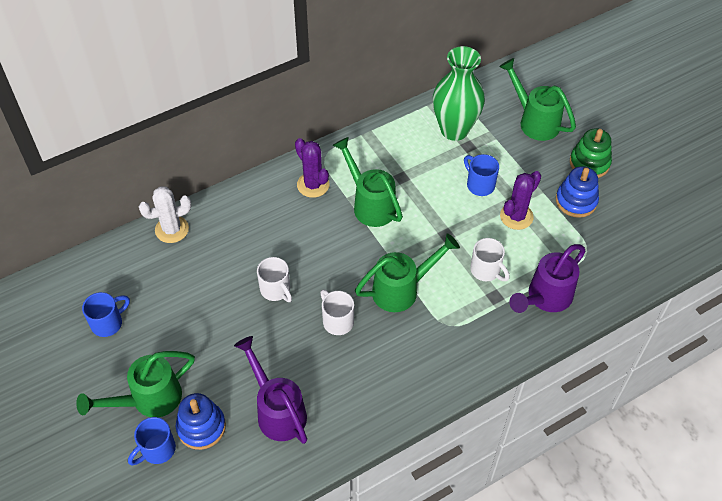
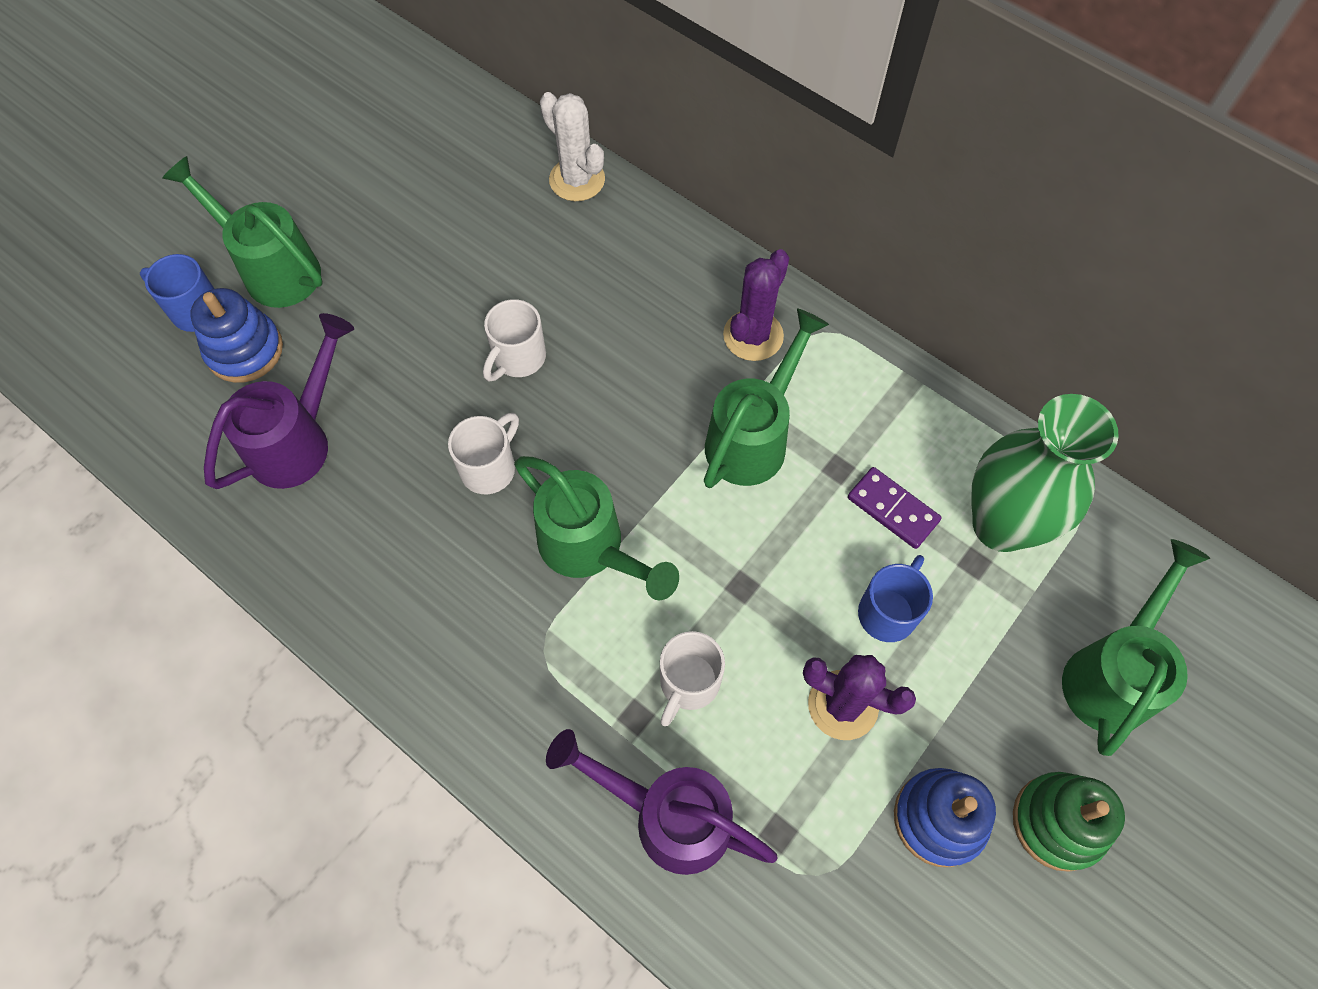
camera: 70 degrees right, 10 degrees up
blue mug [82,292,130,337] -> none
none -> purple domino [848,467,942,549]

